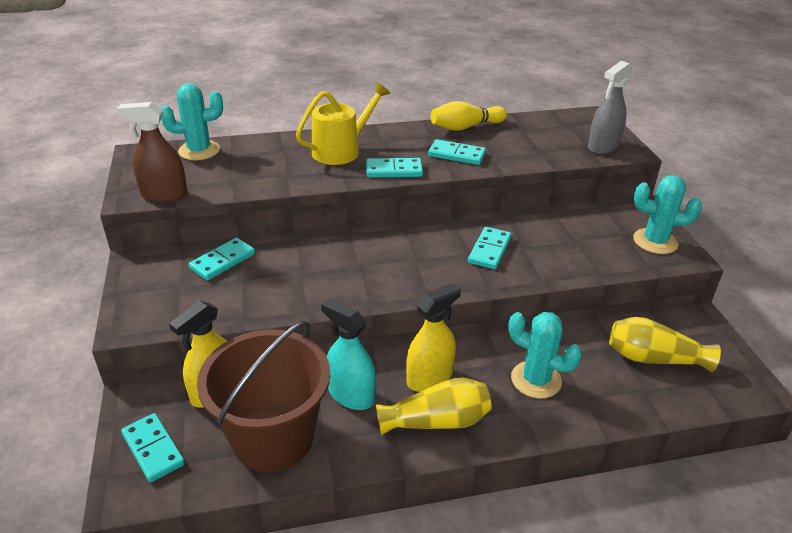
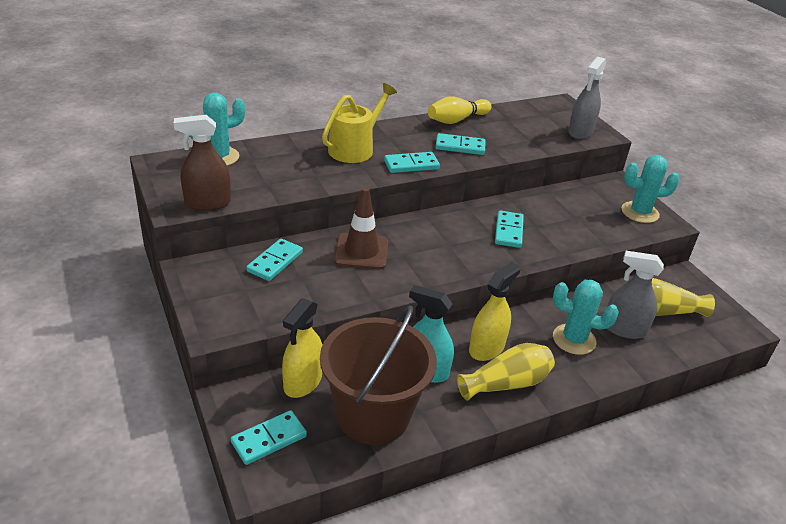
camera: 15 degrees left, 0 degrees up
turquoise domino [121,413,185,483] -> turquoise domino turned 75 degrees counterclockwise [231,410,307,465]
none -> brown traffic cone [334,187,388,270]
none -> grey spray bottle [607,251,664,339]

